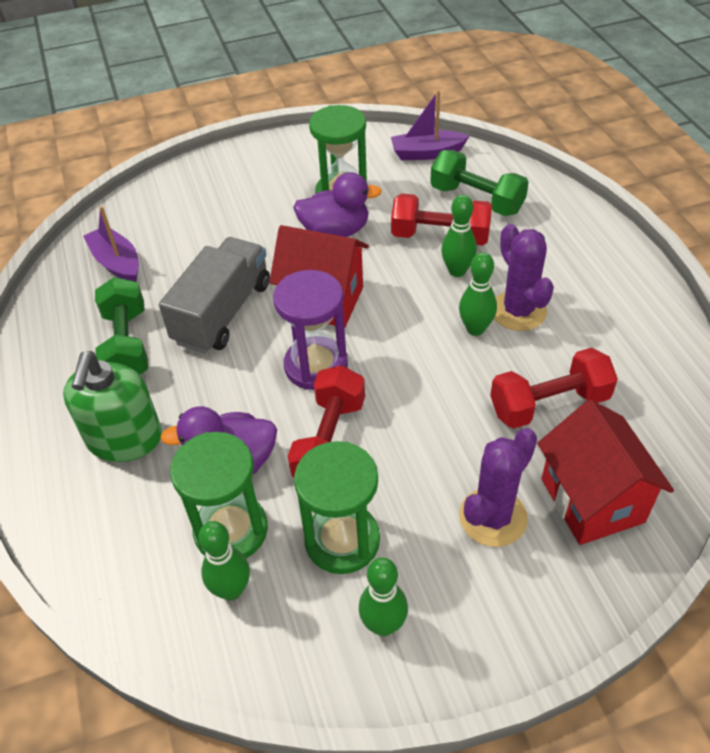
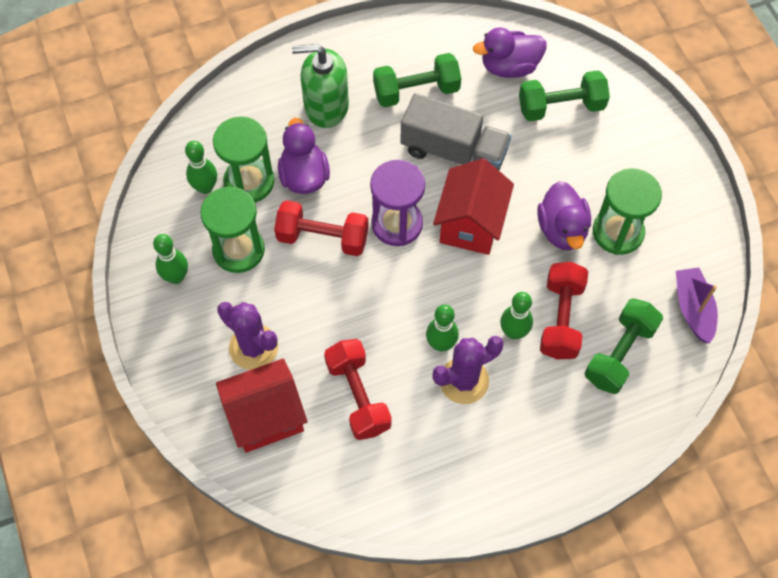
camera: 85 degrees right, 15 degrees up
purple boat [83,206,139,282] -> purple duck [473,27,547,78]
none -> green dumbbell [519,70,610,121]

